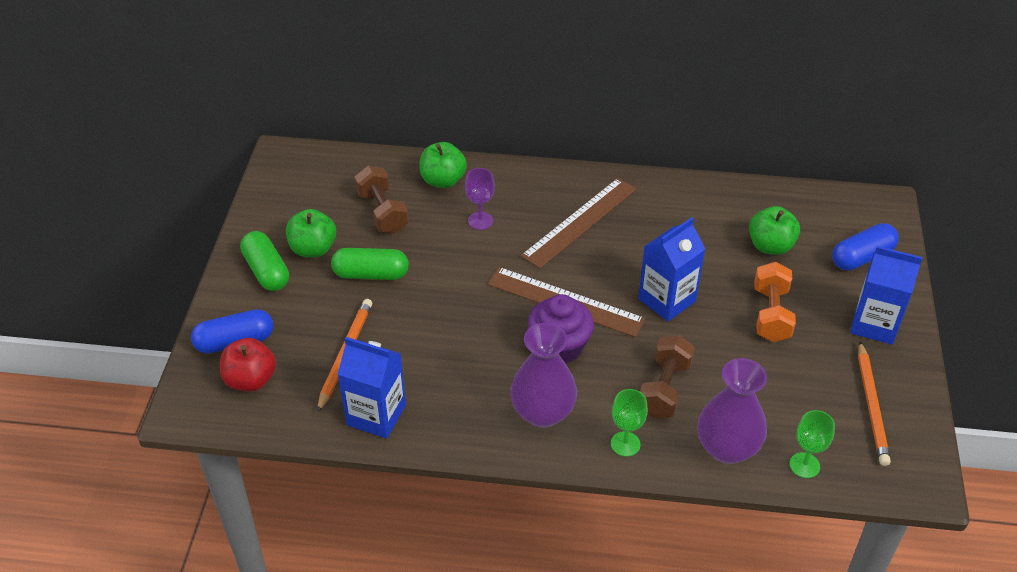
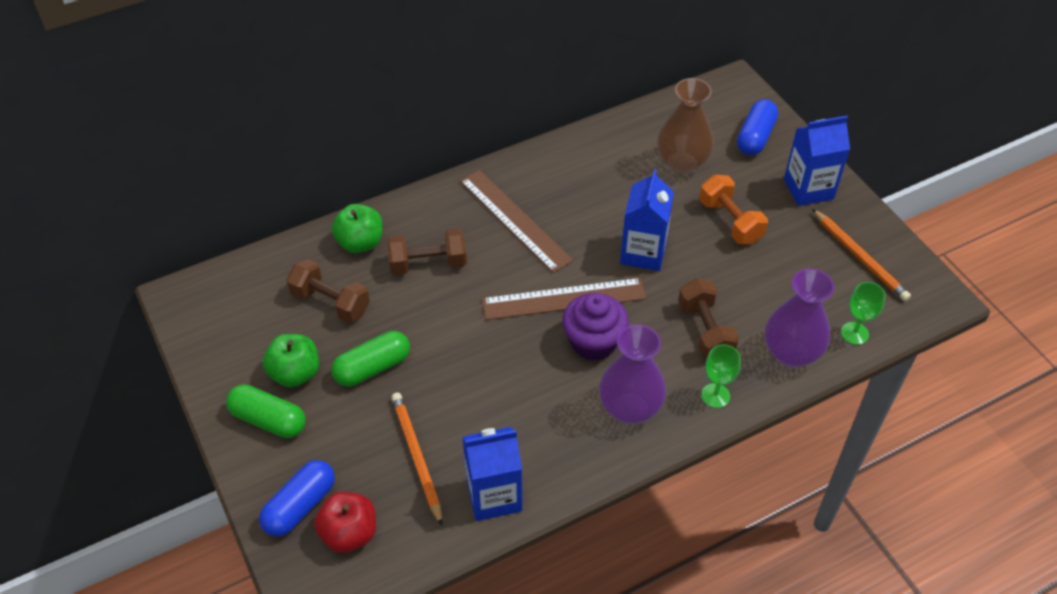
camera: 35 degrees left, 5 degrees up
purple goblet [465,168,495,230] -> brown dumbbell [387,229,467,275]
brown ruler [521,178,637,269] -> brown ruler turned 45 degrees counterclockwise [460,170,573,273]
green apple [749,206,800,255] -> brown vase [657,78,714,174]

